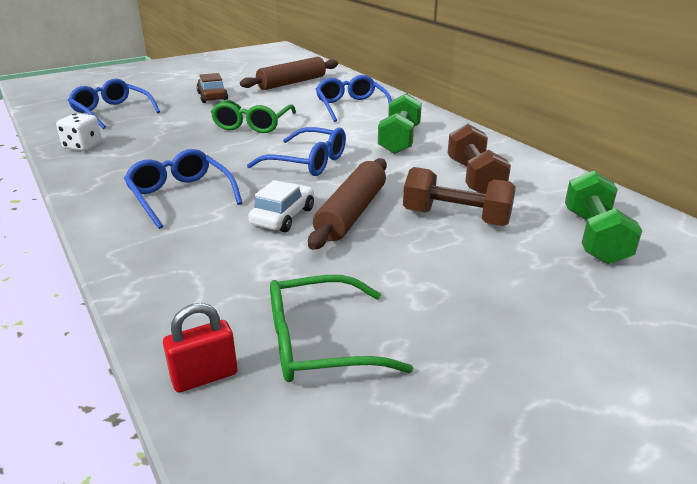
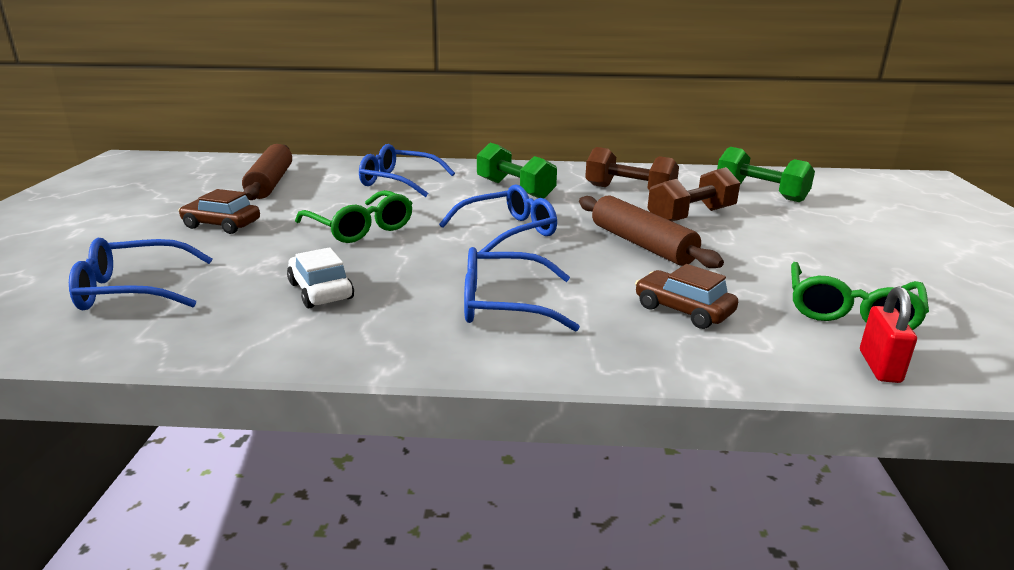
camera: 55 degrees left, 5 degrees down
white dice [56,113,102,151] -> none
white car [248,180,314,232] -> white car moved to [287,247,354,308]
none -> brown car [635,264,738,329]

